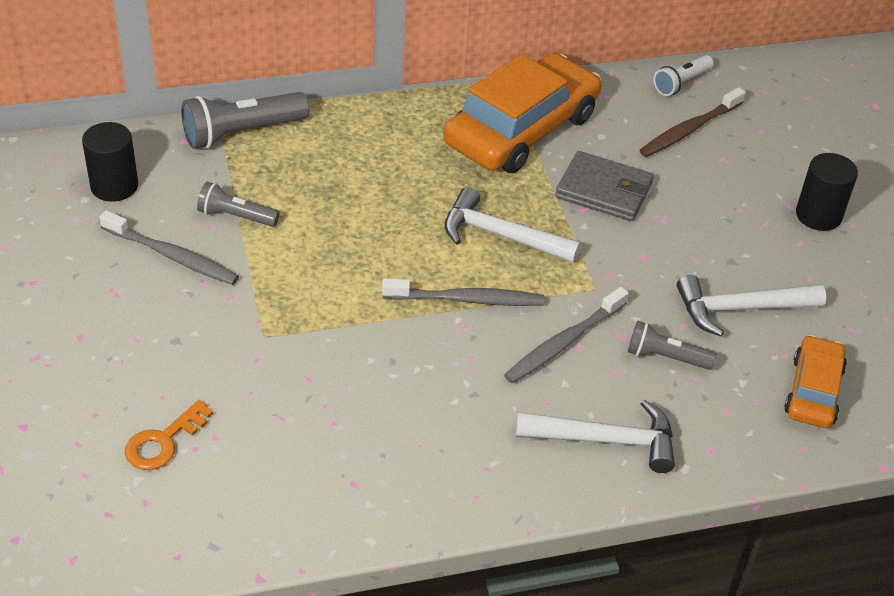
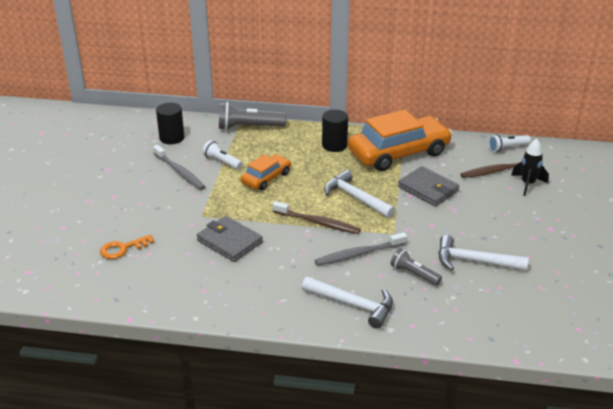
camera: 25 degrees right, 10 degrees down
grey flashlight [197,182,280,227] -> white flashlight [202,140,243,170]
grey toothbrush [382,278,545,306] -> brown toothbrush [273,201,361,234]
orange car [784,335,847,428] -> orange car moved to [240,154,291,190]
black cylinder [796,153,858,231] -> black cylinder moved to [322,110,348,152]
none -> grey wallet [197,216,263,262]
none -> black rocket [511,139,549,196]

